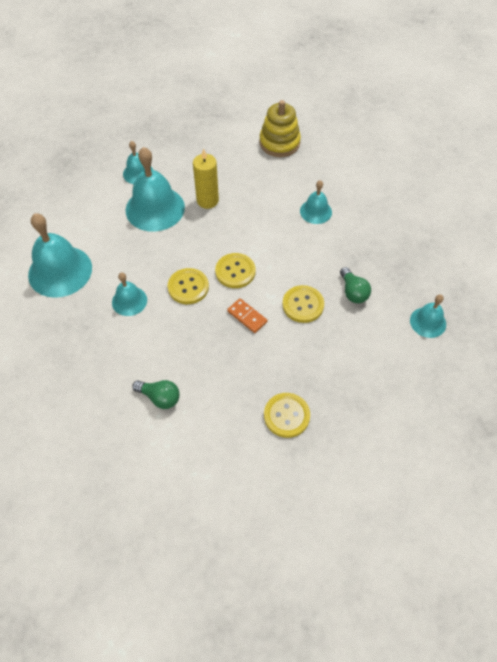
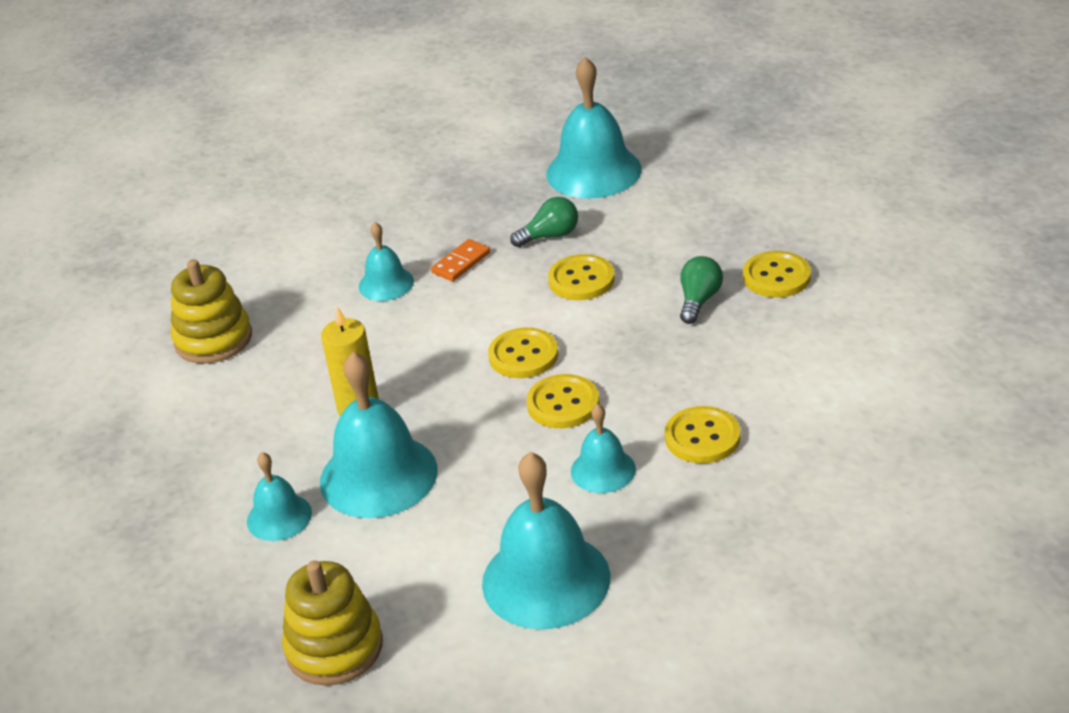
camera: 90 degrees left, 20 degrees down
green light bulb [132,380,180,409] -> green light bulb moved to [680,256,723,324]
orange domino [227,298,267,333] -> orange domino moved to [431,239,490,282]
turquoise bell [410,294,446,338] -> turquoise bell [546,57,642,198], size x1.85
none -> yellow stacking toy [282,561,383,686]
none -> yellow button [665,406,740,463]

